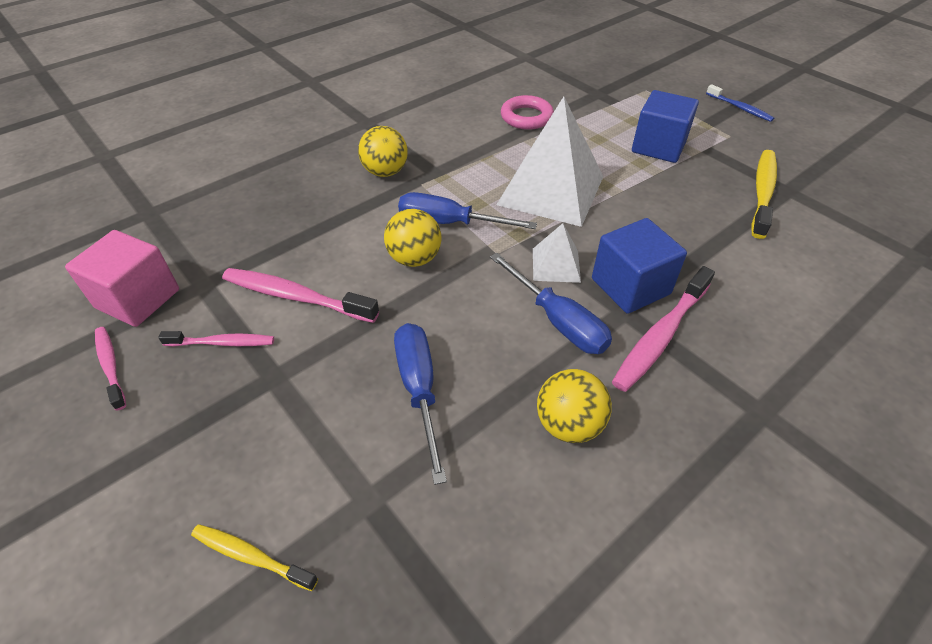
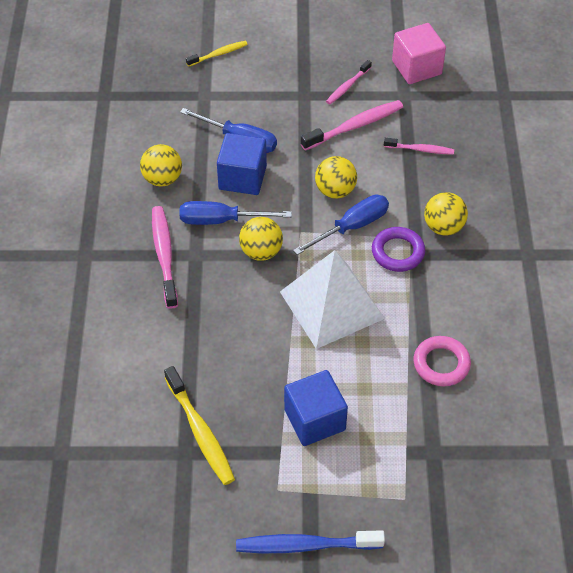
camera: 130 degrees right, 5 degrees up
pink toothbrush [95,327,126,411] -> pink toothbrush moved to [384,138,454,155]
white pyramid [533,223,581,283] -> yellow ball [239,217,283,261]
blue cube [592,218,687,314] -> blue cube moved to [217,133,267,195]
blue toothbrush [706,84,774,122] -> blue toothbrush [236,530,385,553], size x1.66
none -> purple ring [372,227,425,272]

